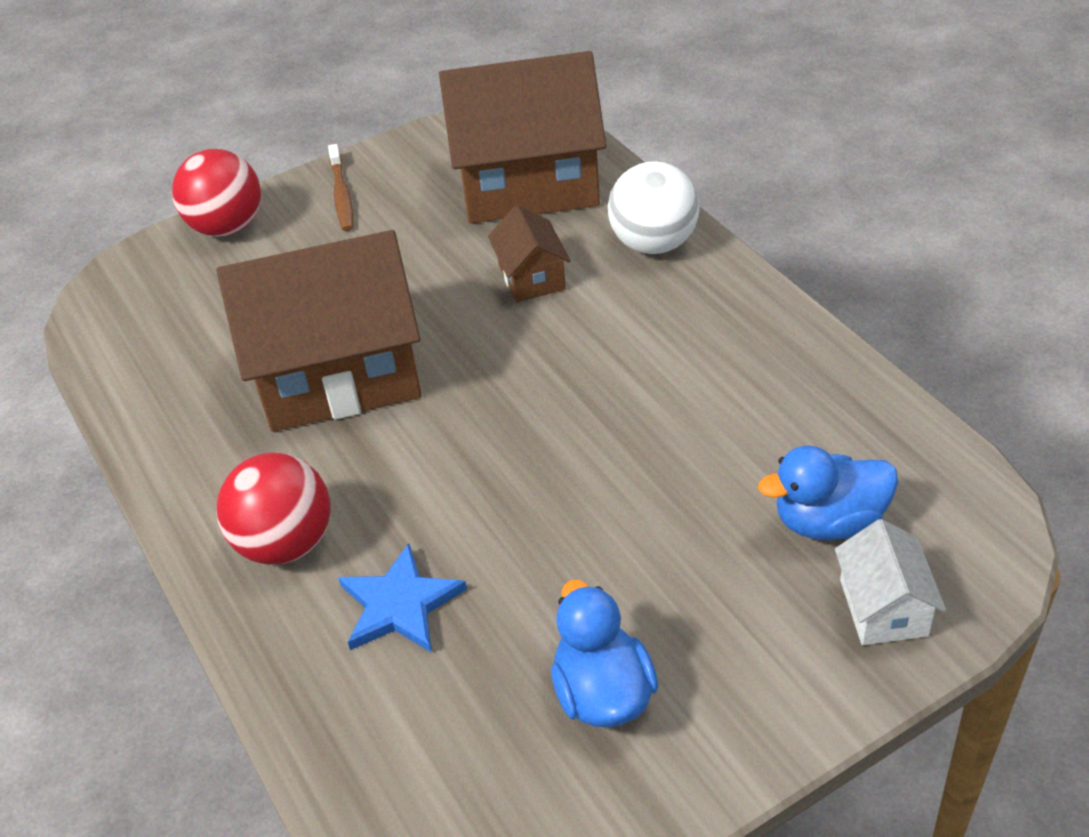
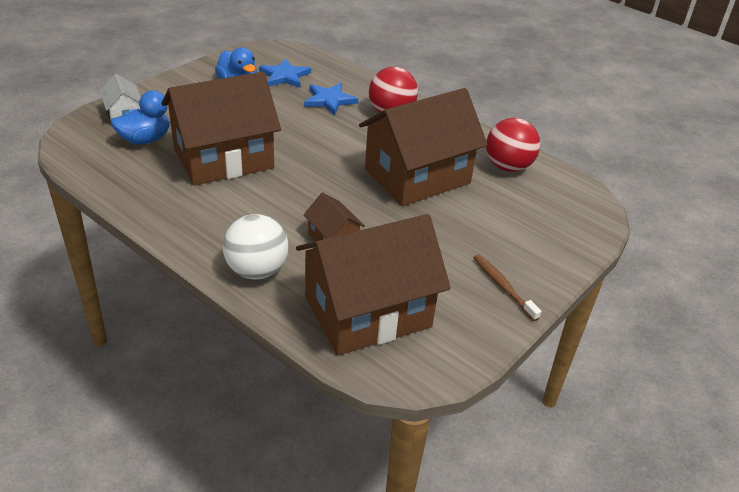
camera: 155 degrees right, 5 degrees down
red ball [172,149,261,237] -> red ball moved to [486,118,540,172]
none -> brown house [161,72,281,186]
none -> blue star [259,58,311,88]

